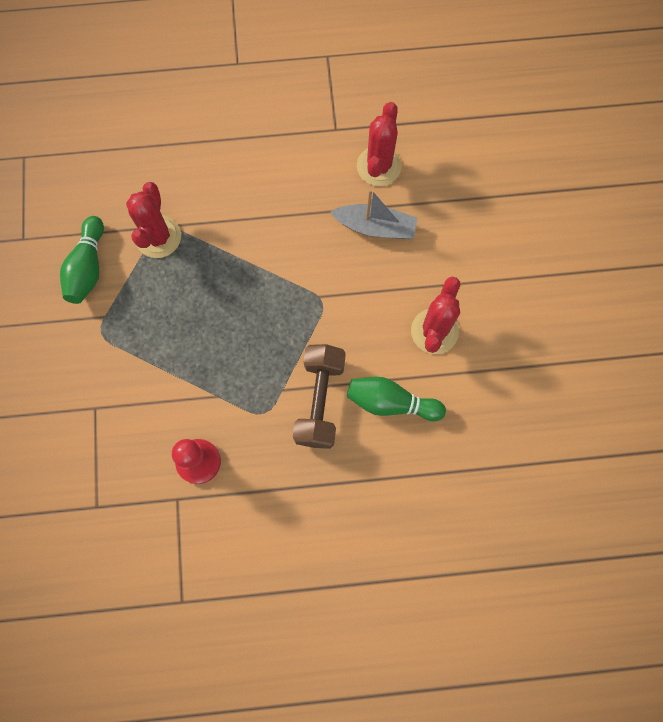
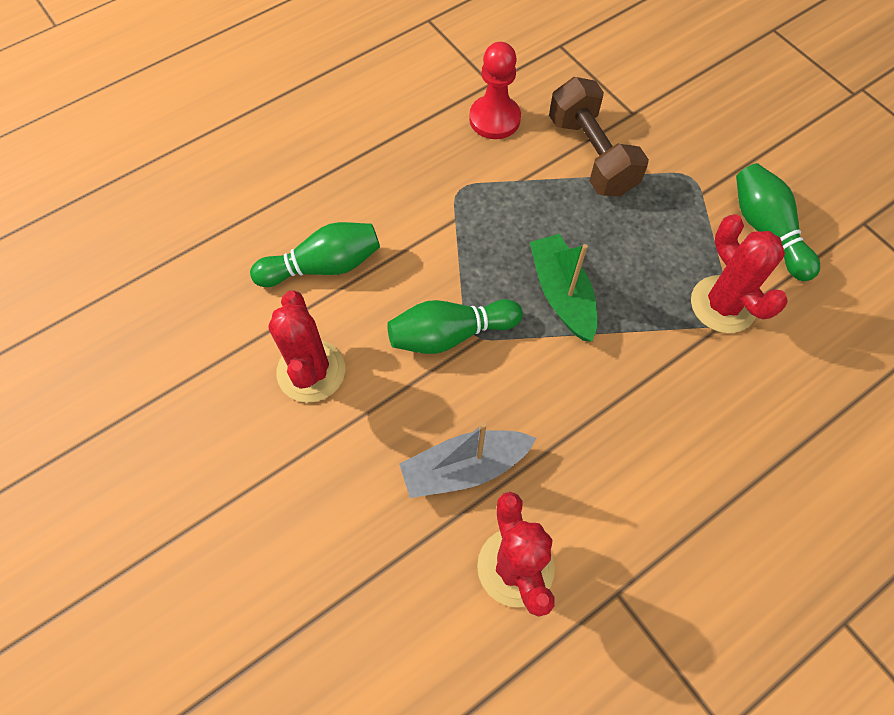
camera: 150 degrees right, 10 degrees down
brown dumbbell [293,344,346,449] -> brown dumbbell moved to [549,77,649,196]
none -> green bowling pin [387,299,523,354]
none -> green boat [530,234,597,342]

